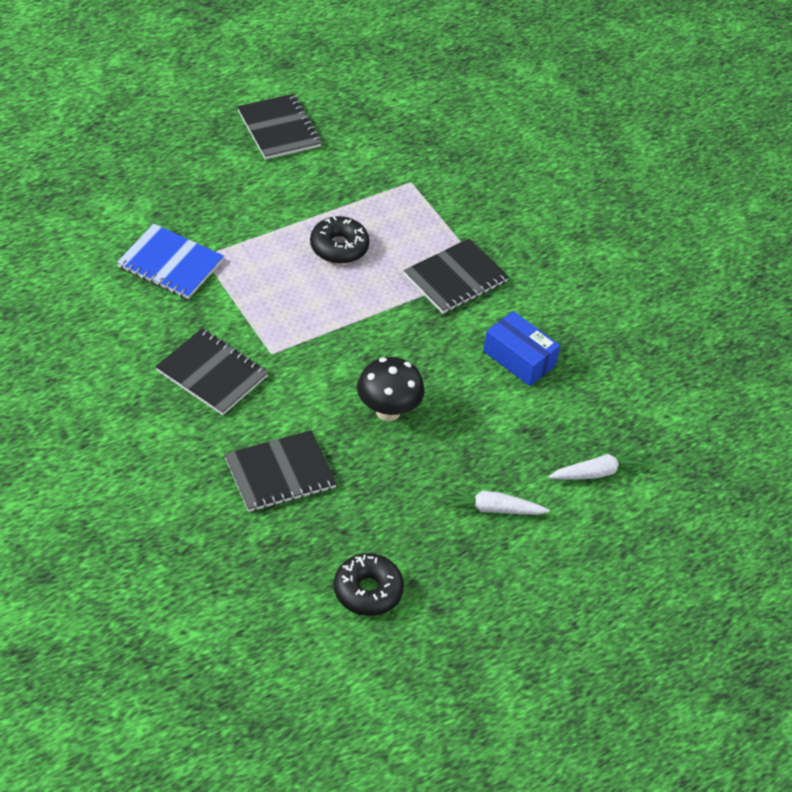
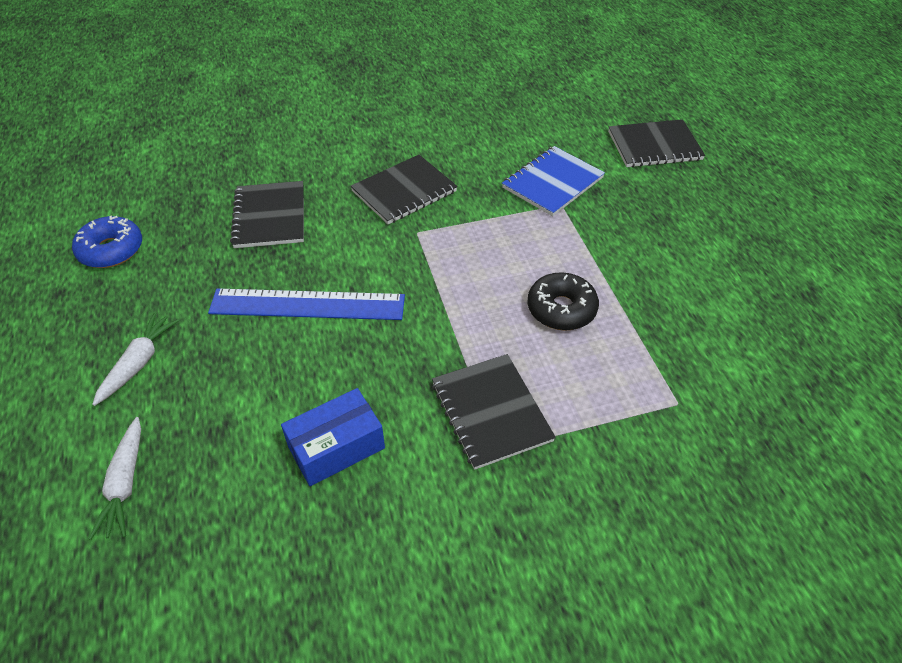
camera: 110 degrees right, 0 degrees up
black notebook [237,94,322,160] -> black notebook moved to [608,119,705,167]
black donut [334,553,404,616] -> blue donut [72,216,142,268]
black mushroom [357,357,425,421] -> blue ruler [208,288,405,320]

